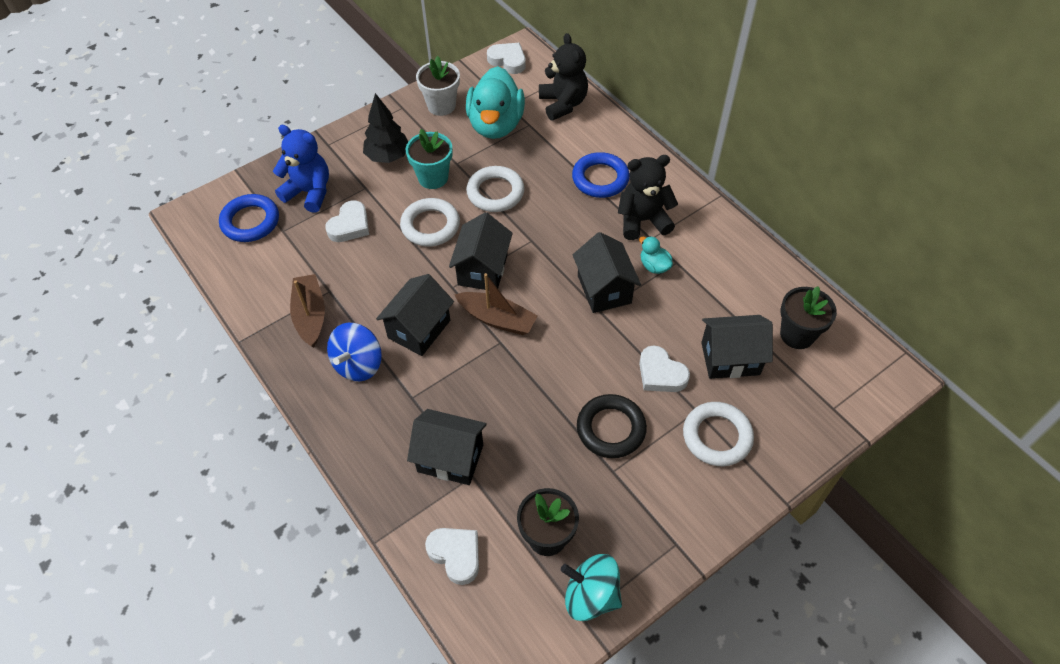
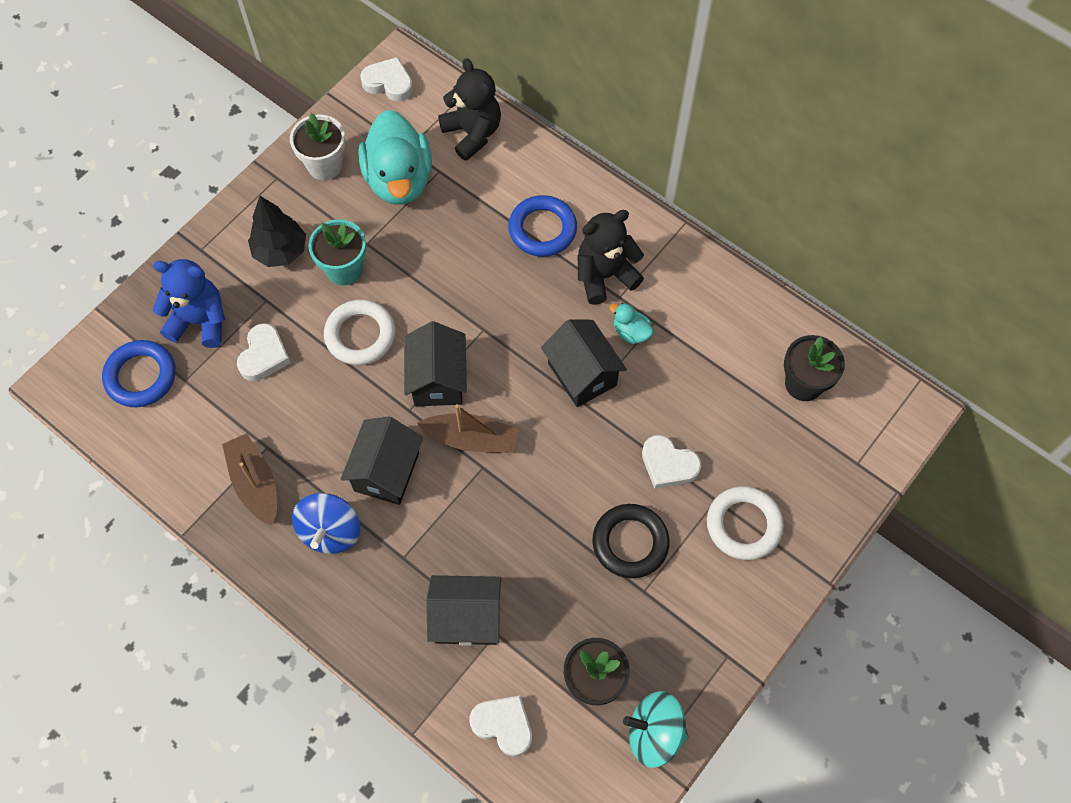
camera: 15 degrees left, 10 degrees up
white ring [466,166,525,212] -> none
black house [701,315,773,379] -> none

